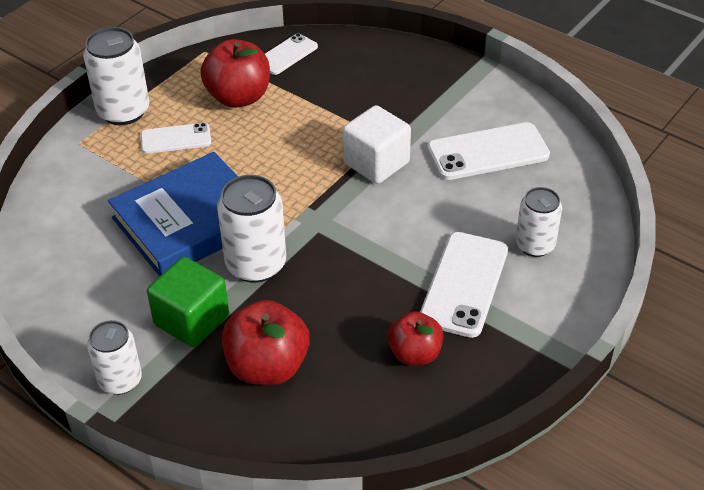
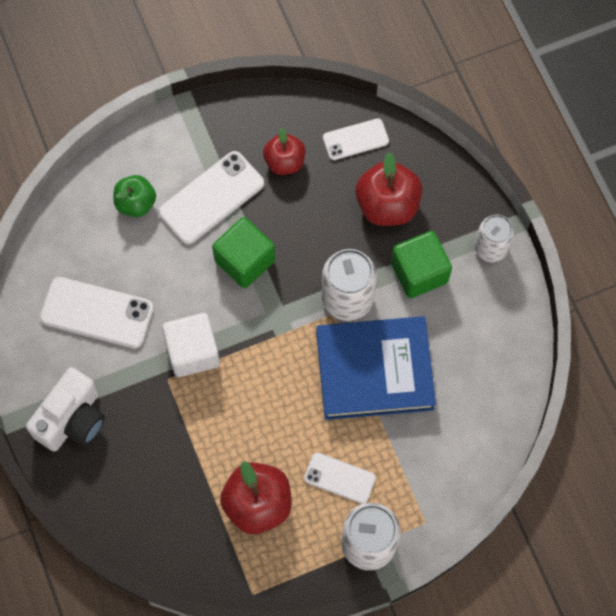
camera: 150 degrees left, 25 degrees up
white phone [265,33,318,75] -> white phone moved to [323,118,389,160]
white can [516,187,562,257] -> green apple [113,175,156,217]
none -> white camera [26,367,105,451]
none -> green cube [212,217,275,288]

